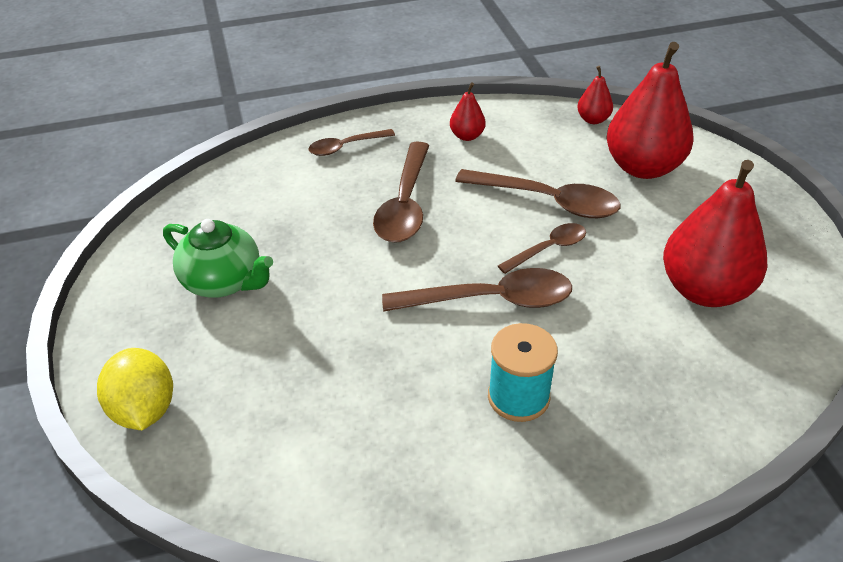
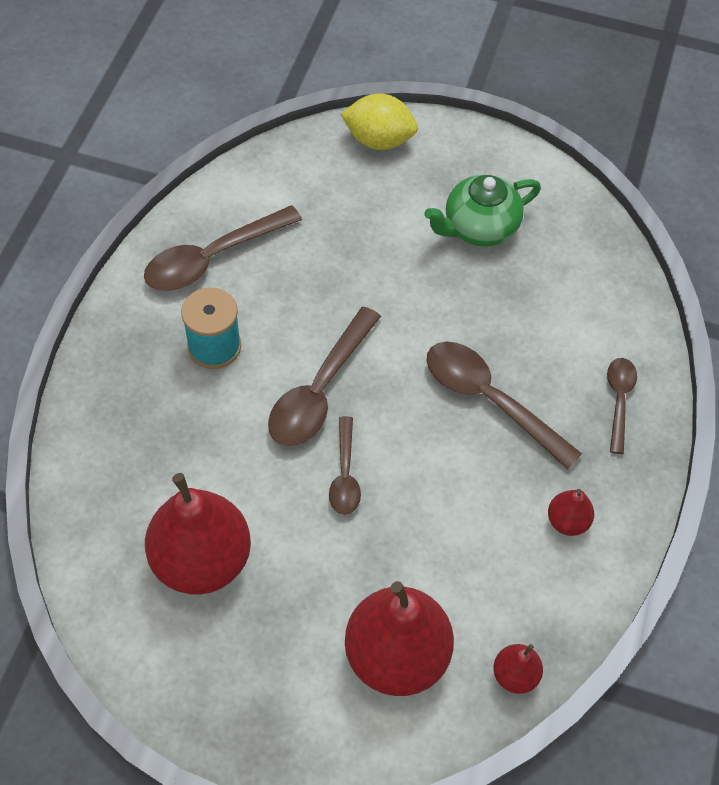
camera: 120 degrees right, 15 degrees up
brown spoon [455,169,621,218] -> brown spoon moved to [144,205,302,291]

